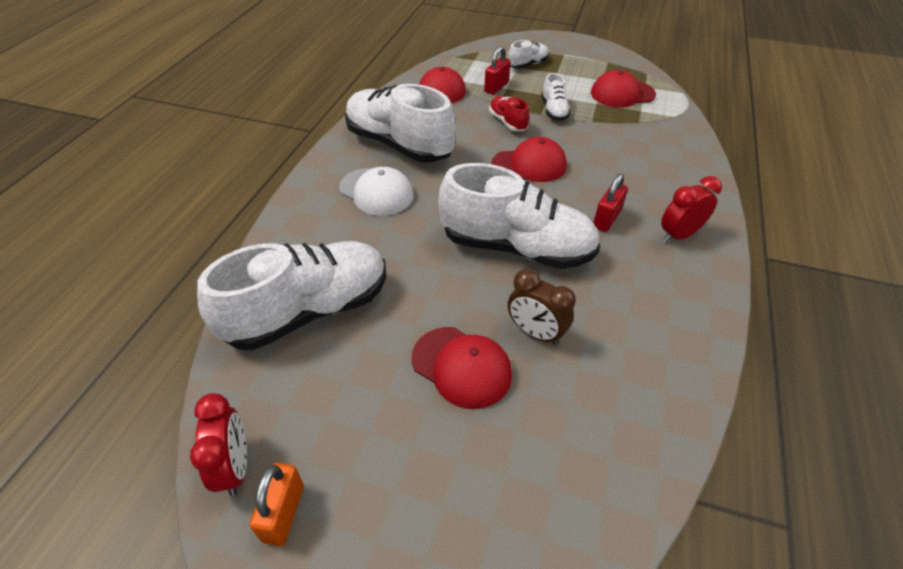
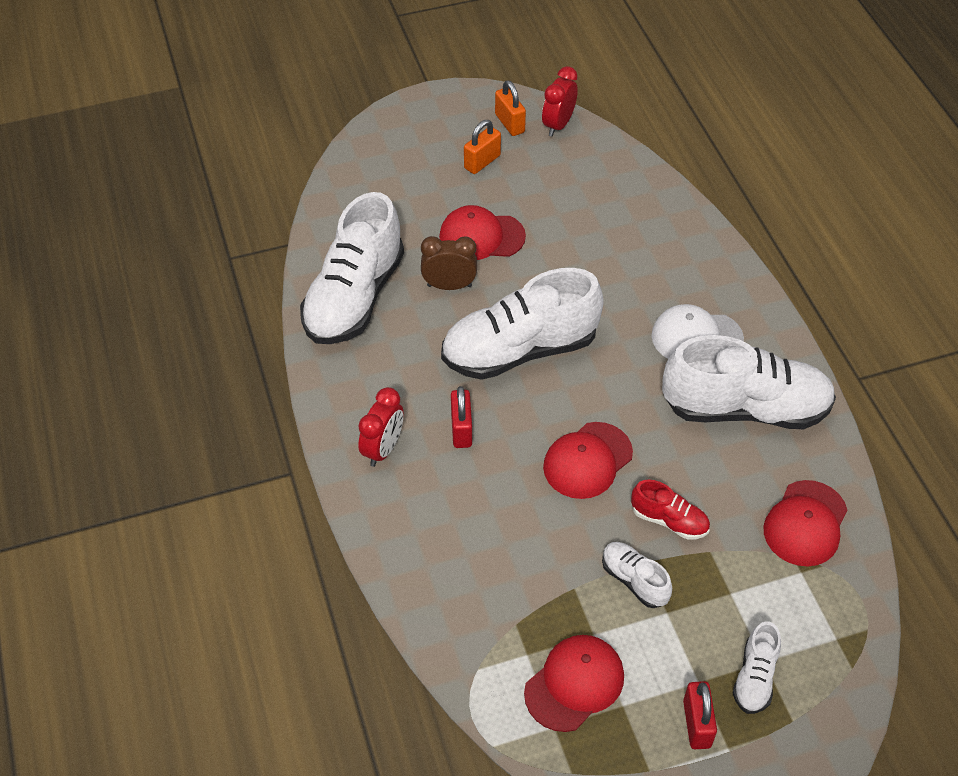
camera: 145 degrees right, 5 degrees up
red clock [190,393,247,496] -> red clock turned 75 degrees clockwise [542,66,578,137]
white shoe [197,241,387,350] -> white shoe moved to [300,192,404,344]
red padlock [484,46,510,95] -> red padlock moved to [683,681,717,749]
none -> orange padlock [464,120,501,174]

